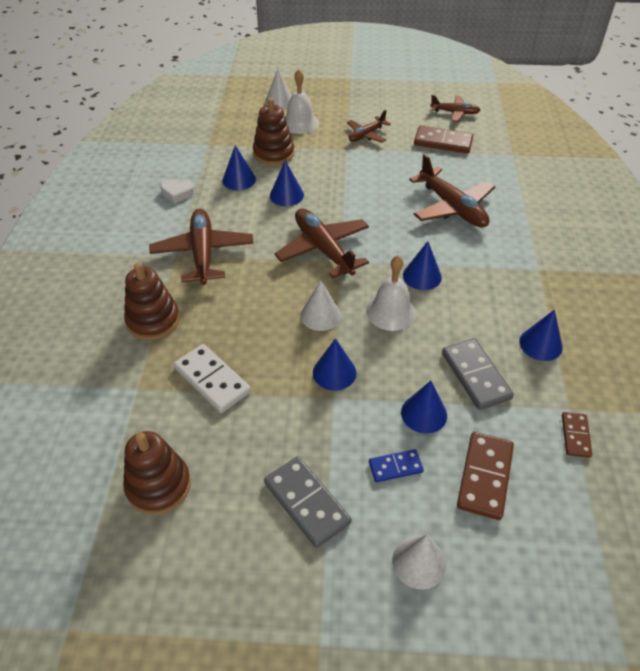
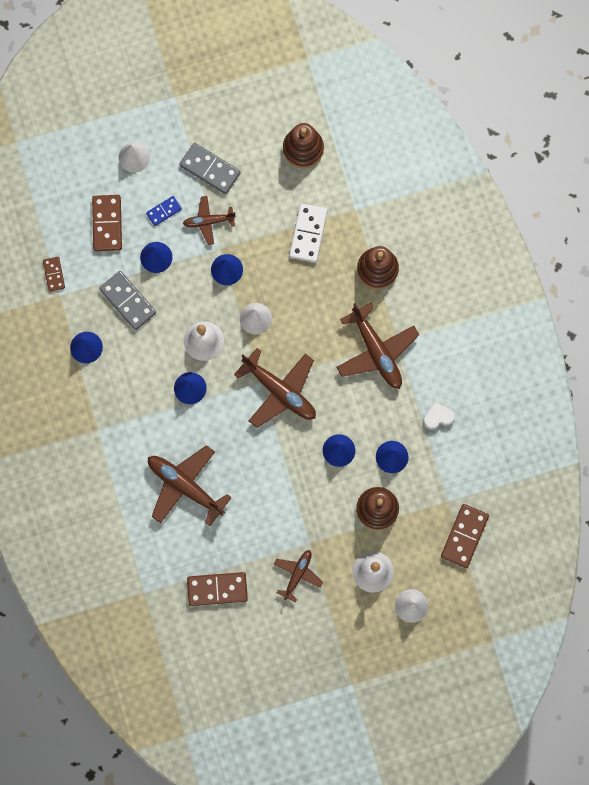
camera: 160 degrees right, 30 degrees up
white domino [174,344,251,413] -> white domino turned 75 degrees clockwise [289,204,328,263]
brown plane [430,95,481,122] -> brown plane moved to [183,196,236,245]
none -> brown domino [441,504,489,568]

